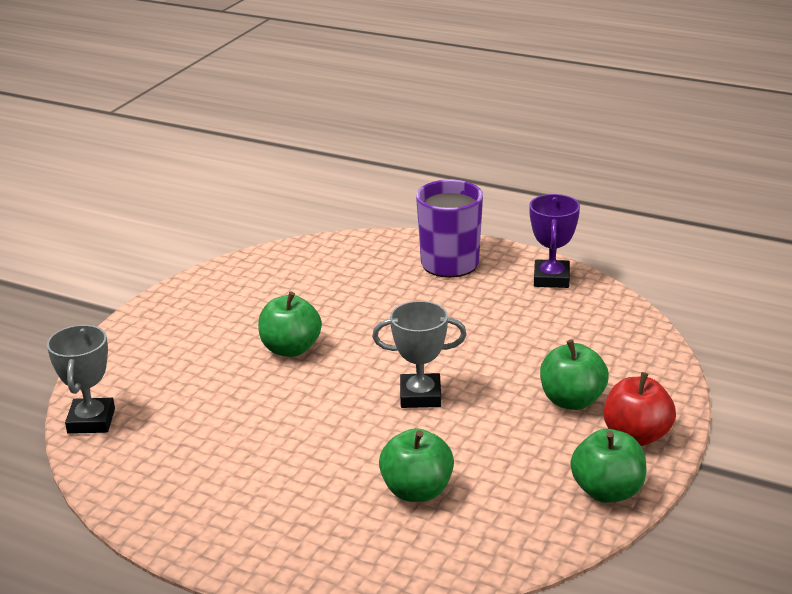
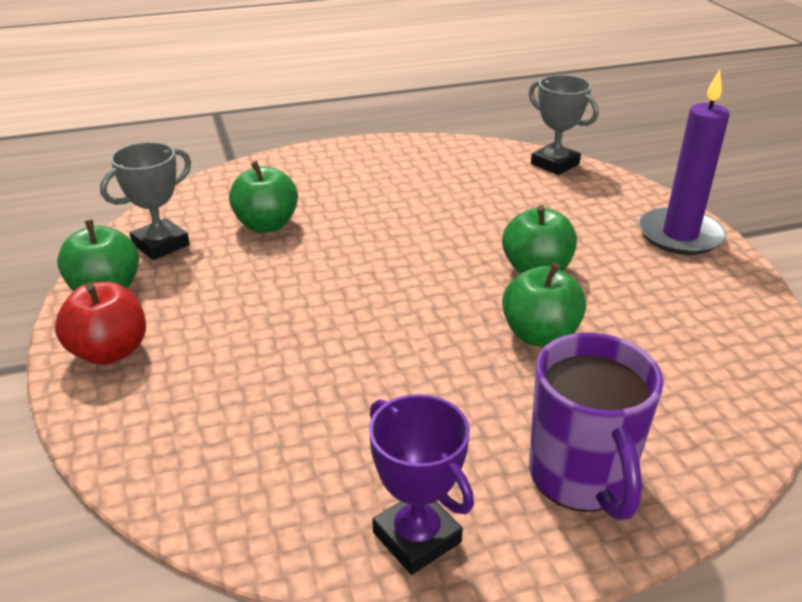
camera: 135 degrees right, 5 degrees up
grey trophy [372,301,467,408] -> grey trophy moved to [100,142,191,260]
green apple [540,339,609,410] -> green apple moved to [502,263,586,347]
none -> purple candle [639,70,730,255]

